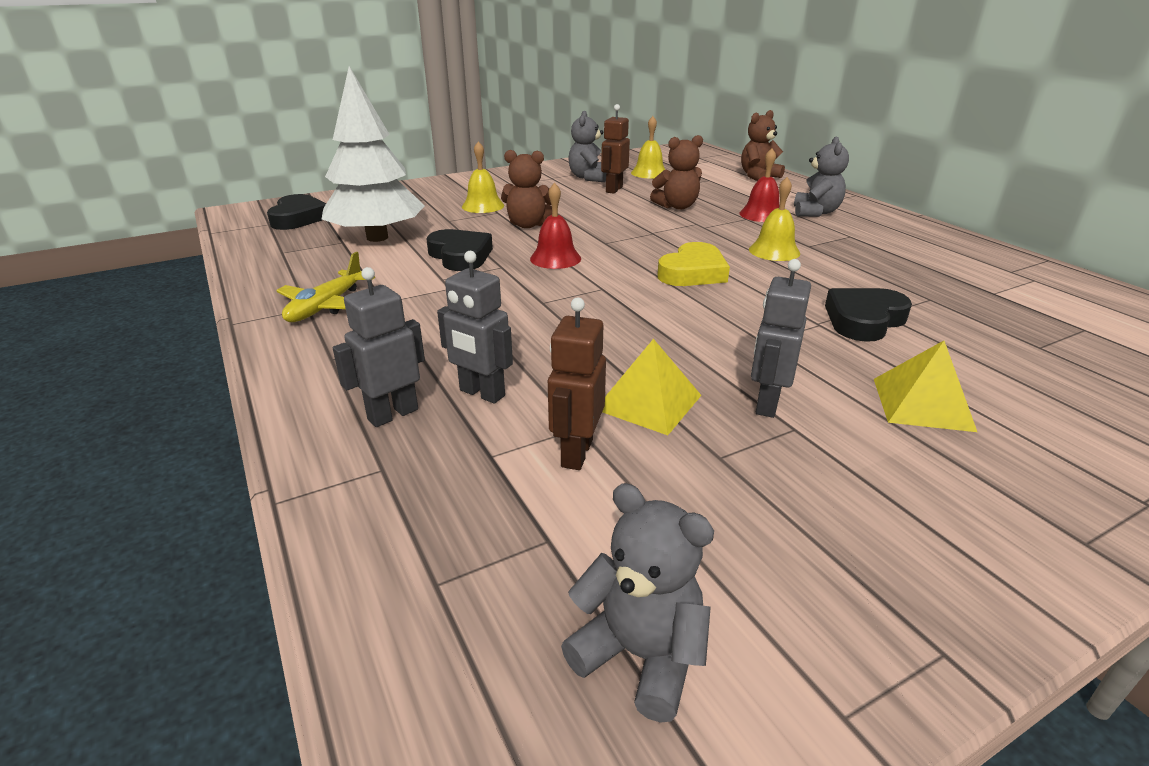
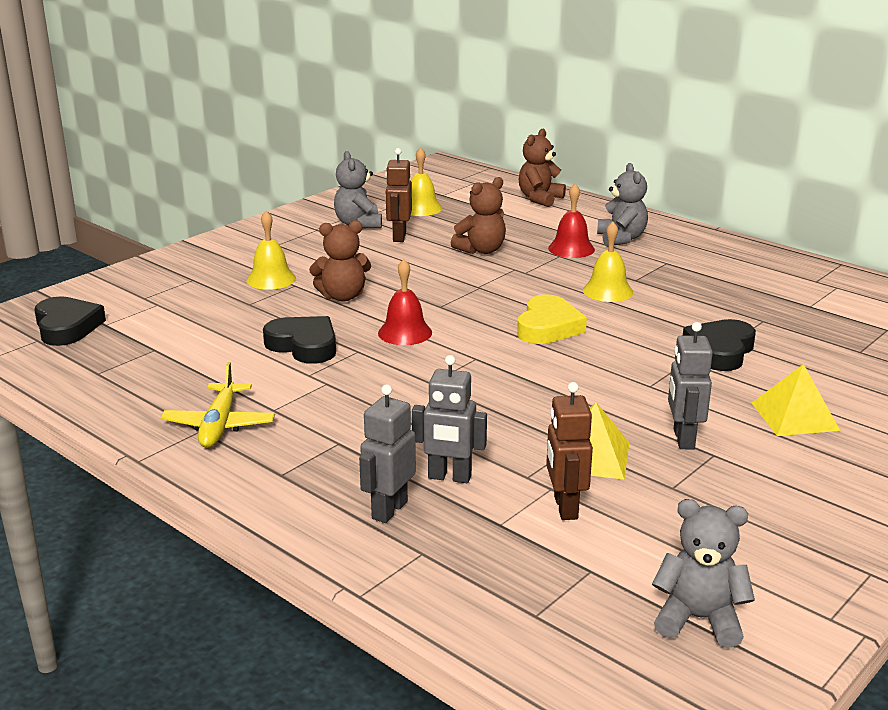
camera: 20 degrees left, 5 degrees down
white tree [322,66,425,242] -> none

